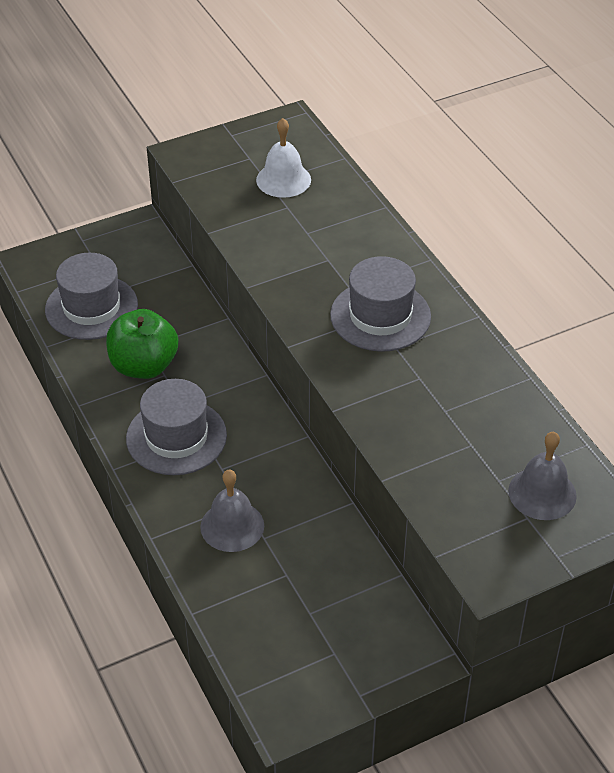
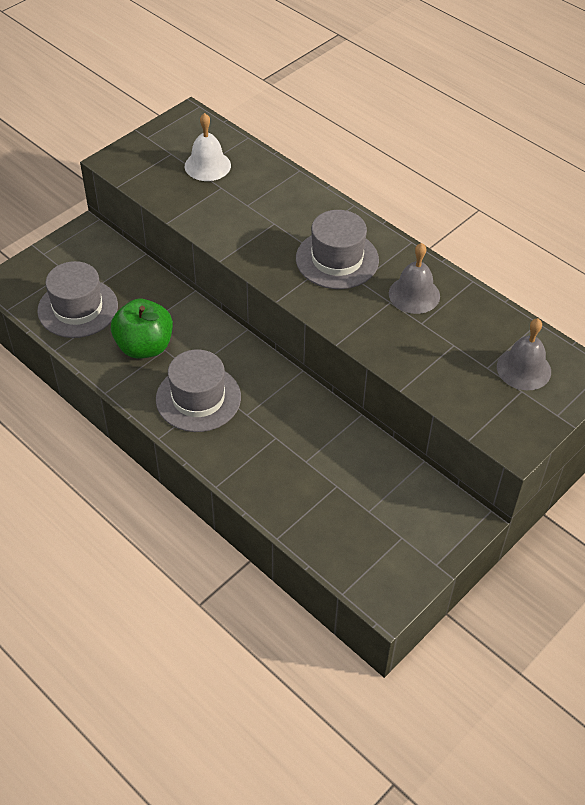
camera: 20 degrees left, 5 degrees up
grey bell [200,469,264,552] -> grey bell moved to [389,243,440,314]

